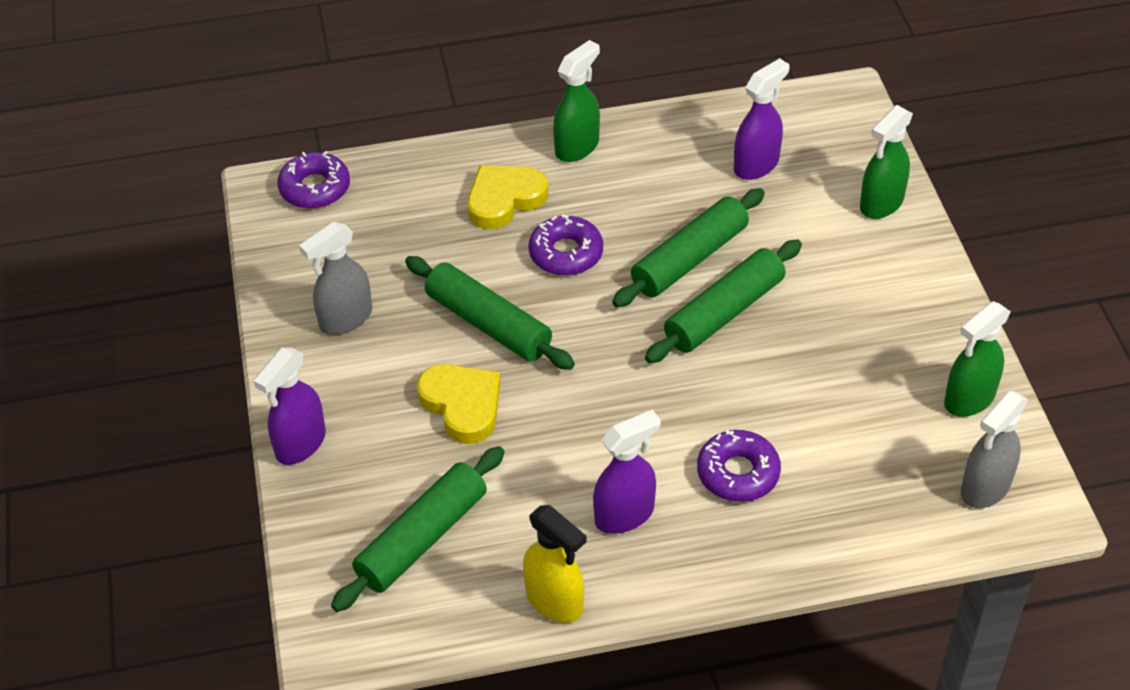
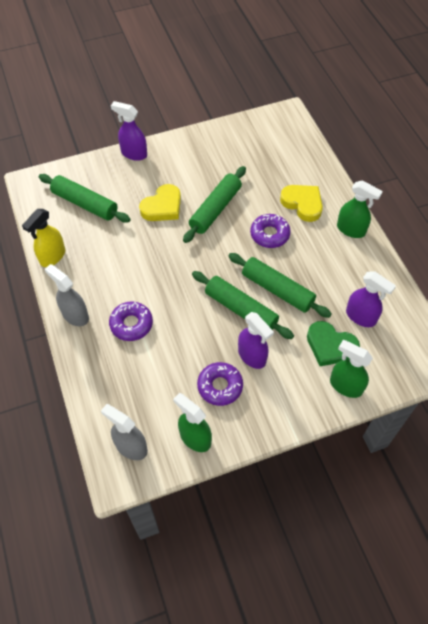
camera: 80 degrees right, 10 degrees up
purple donut [277,151,350,209] -> purple donut moved to [197,362,243,406]
grey spray bottle [299,222,372,335] -> grey spray bottle moved to [45,264,89,326]
purple spray bottle [593,410,661,534] -> purple spray bottle moved to [238,312,274,369]
none -> green heart [307,321,360,366]

